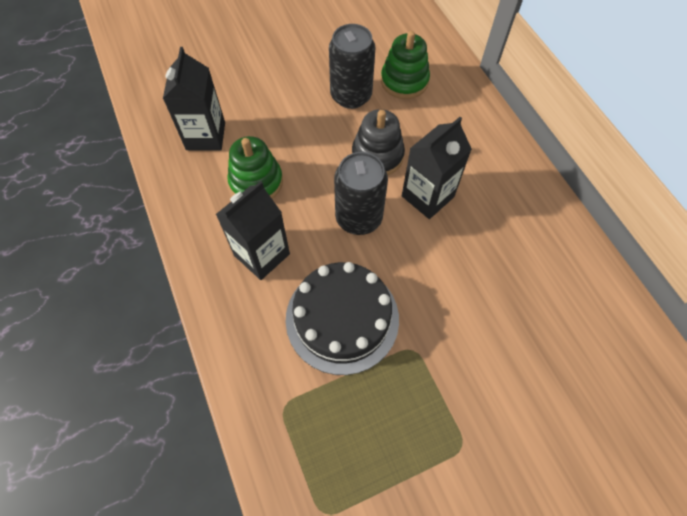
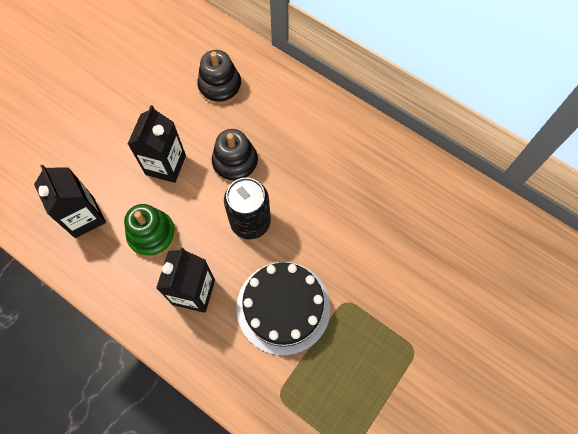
camera: 30 degrees left, 5 degrees up
black can [329,24,376,109] -> none
green stacking toy [381,31,430,99] -> black stacking toy [197,50,242,105]
black carton [402,117,472,219] -> black carton moved to [128,105,186,183]

